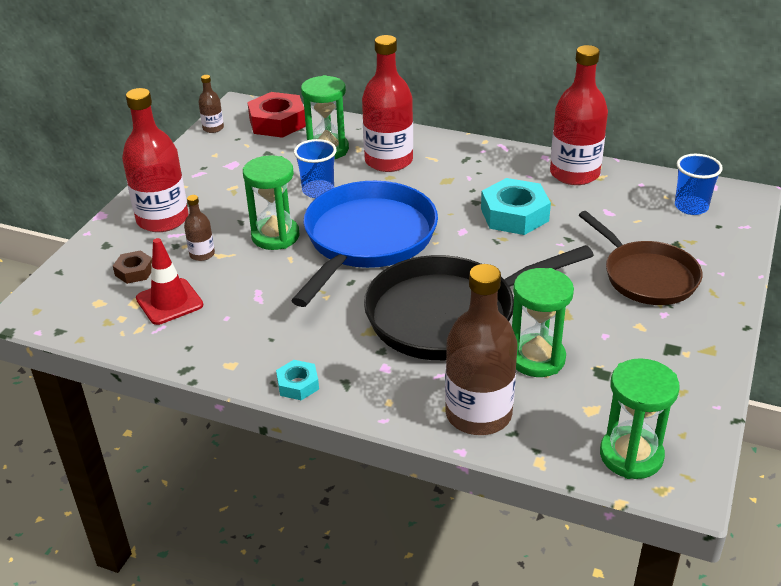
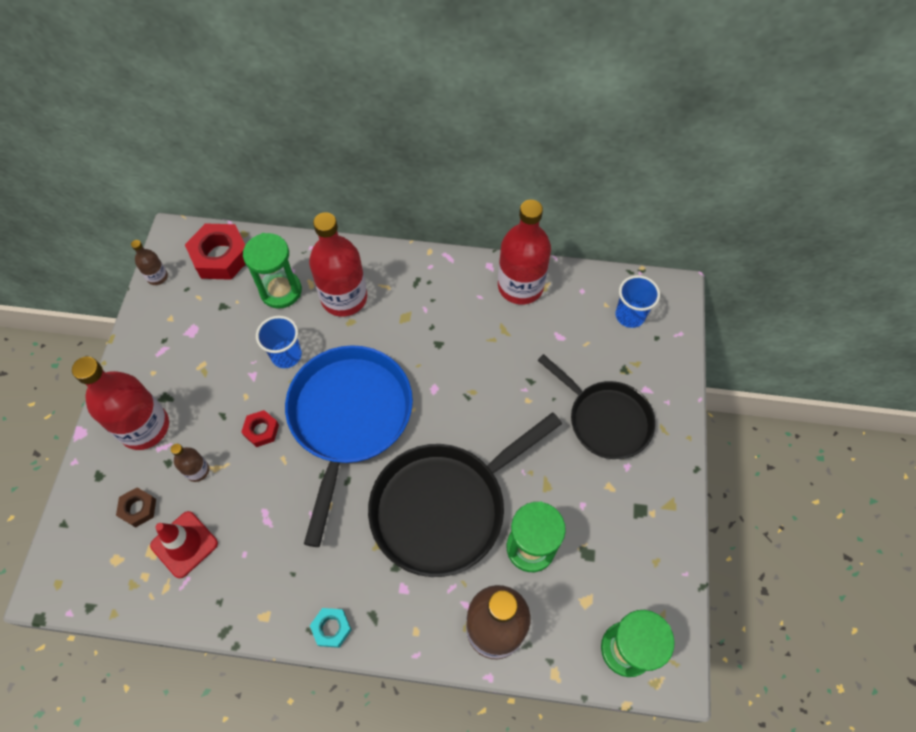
camera: 15 degrees left, 25 degrees up
green hourglass [243,155,300,250] -> red nut [241,410,279,447]
turquoise nut [481,178,551,235] -> none
brown pan [579,211,703,305] -> black pan [537,354,655,459]

